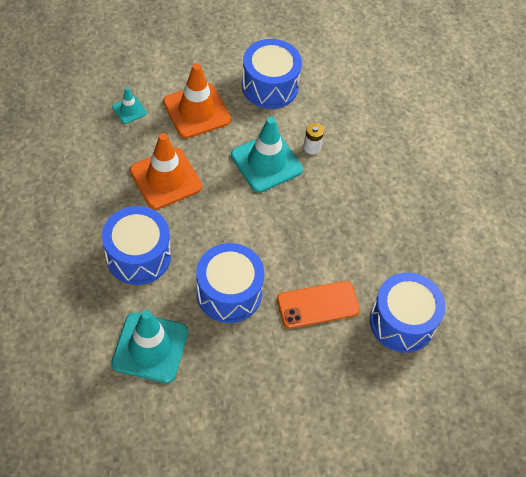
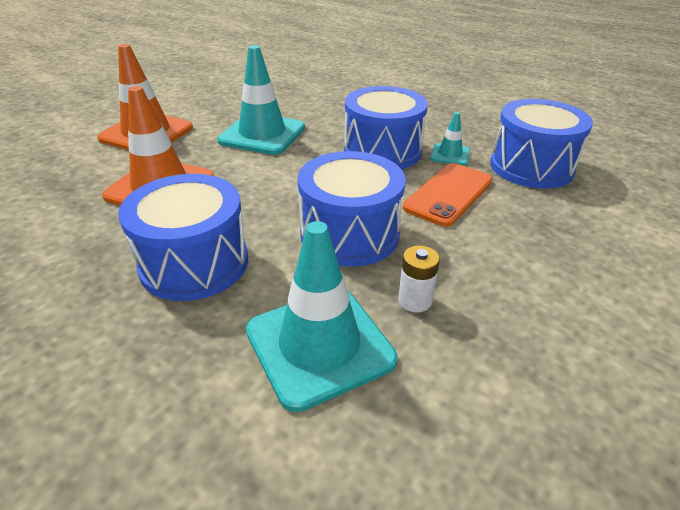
camera: 35 degrees left, 20 degrees down
turquoise traffic cone [112,87,147,124] -> turquoise traffic cone moved to [430,112,470,166]
blue drum [242,39,302,109] -> blue drum moved to [344,86,428,169]
white battery [303,123,324,155] -> white battery moved to [398,246,440,313]

